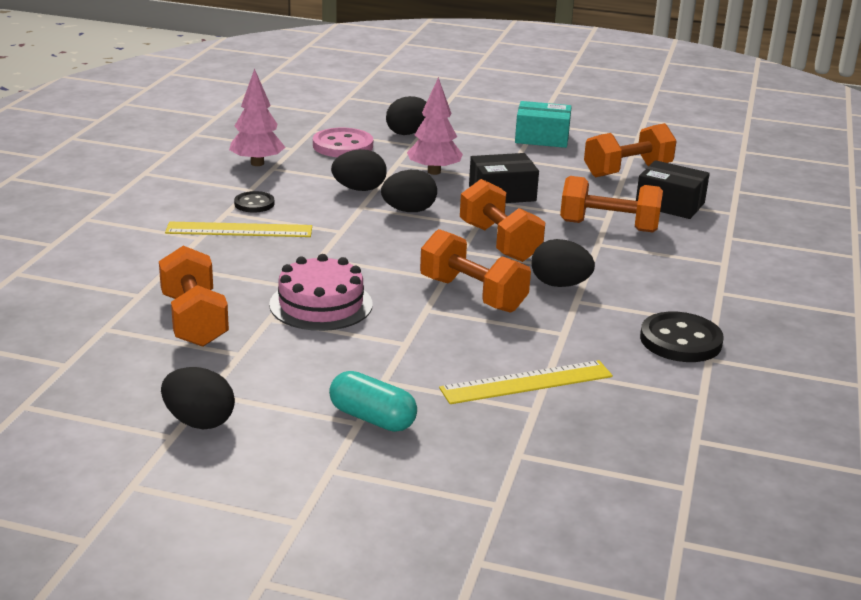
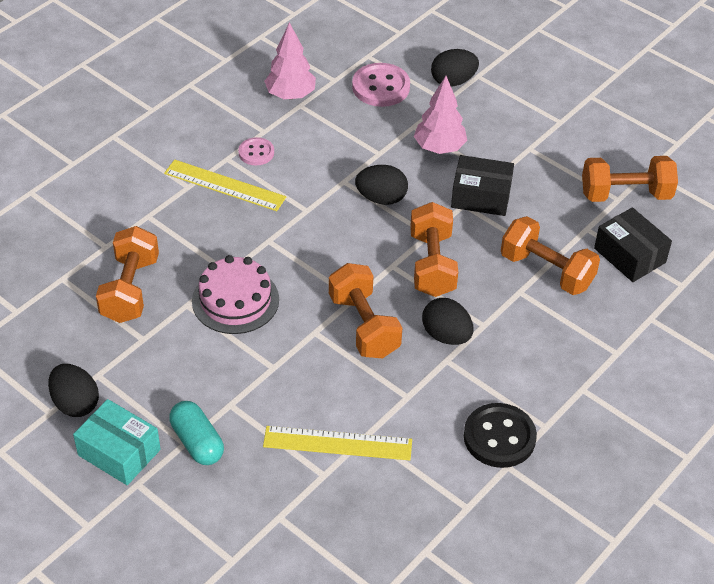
camera: 25 degrees right, 20 degrees up
black button [234,191,275,213] -> pink button [238,137,274,165]
black egg [331,149,387,191] -> none
turquoise box [515,101,572,148] -> turquoise box moved to [73,399,161,485]

